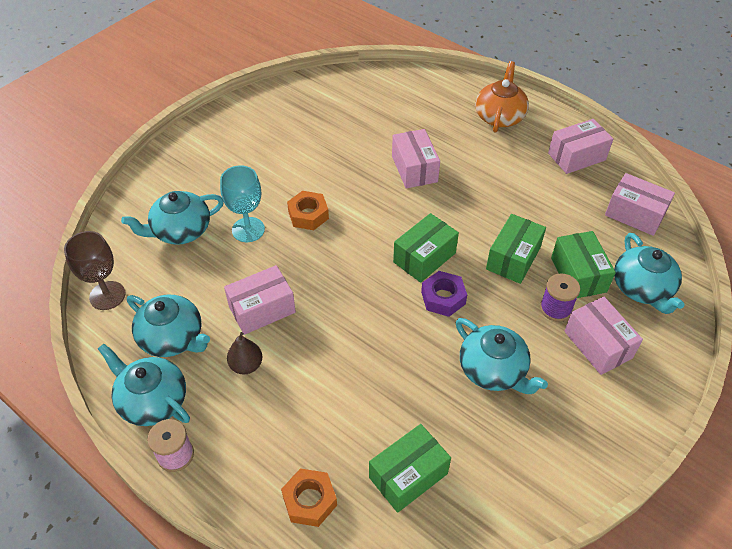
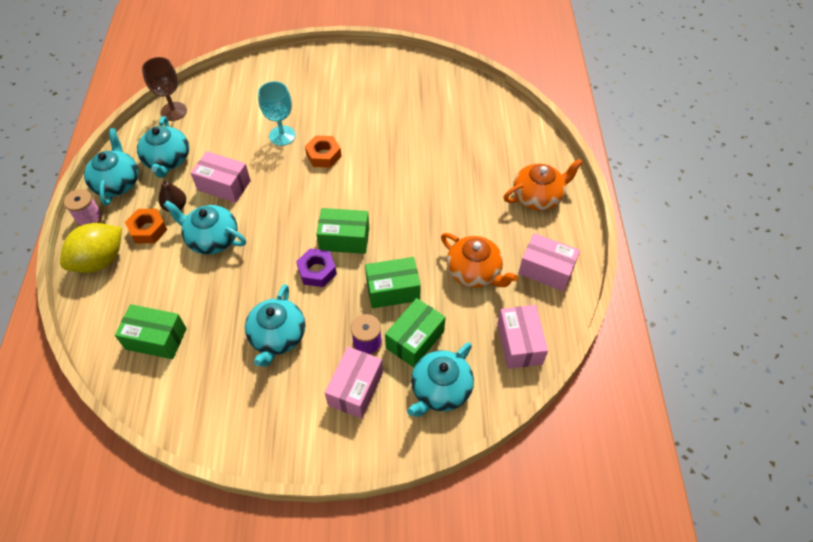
camera: 50 degrees right, 5 degrees up
turquoise teapot [121,191,224,245] -> turquoise teapot moved to [164,201,246,255]
orange nut [281,468,337,527] -> orange nut moved to [125,209,167,243]
pink box [392,129,440,189] -> none
none -> yellow lemon [60,223,122,273]
none -> orange teapot [441,233,518,288]

